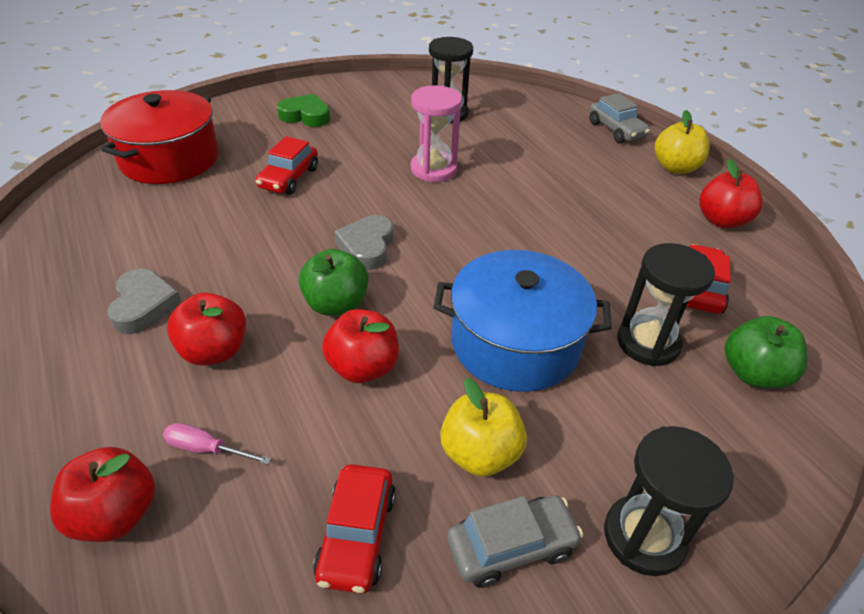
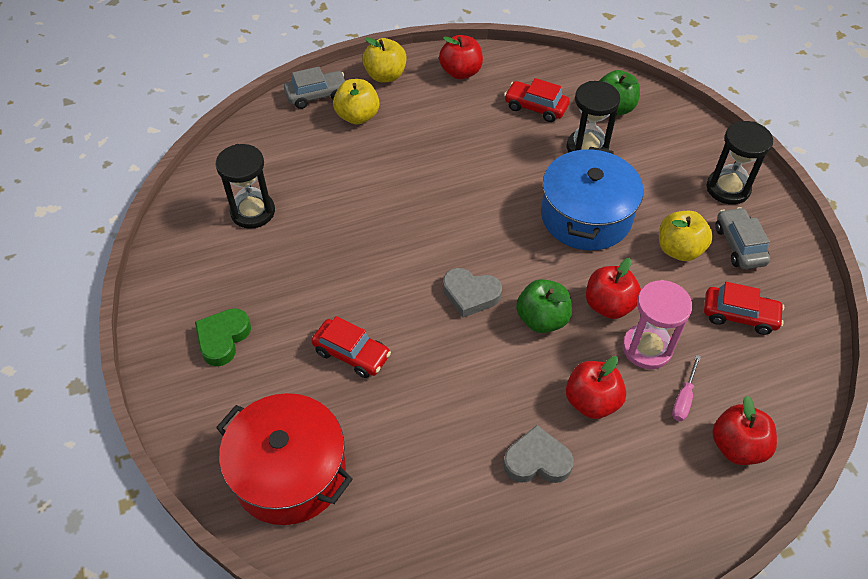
camera: 80 degrees left, 10 degrees up
pink hourglass [411,85,462,182] -> pink hourglass moved to [623,280,692,369]
none -> yellow apple [333,79,380,125]

